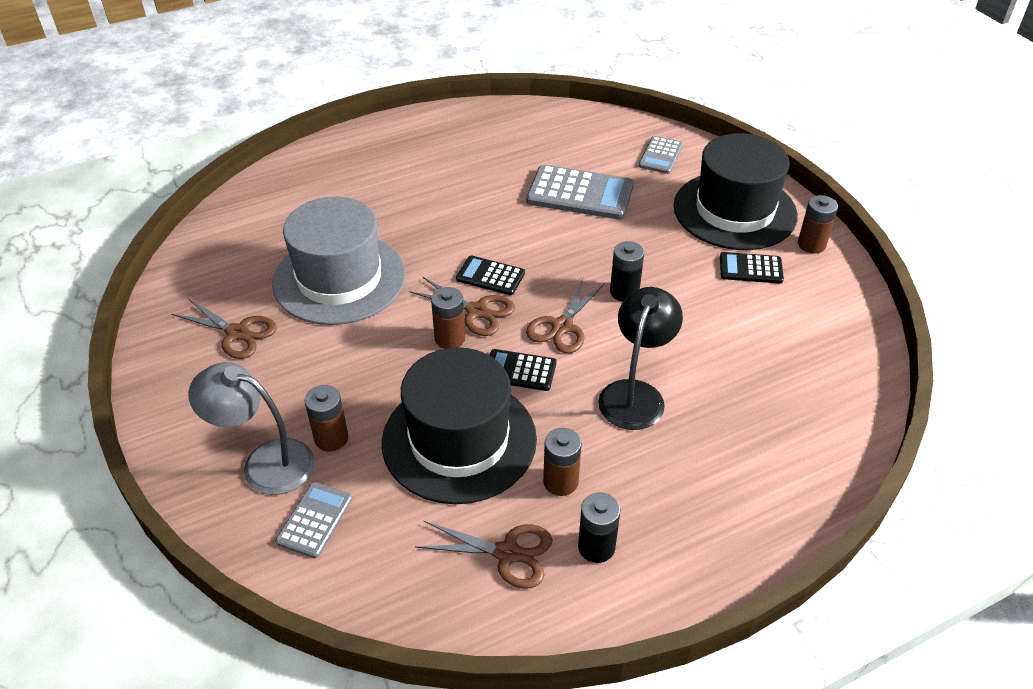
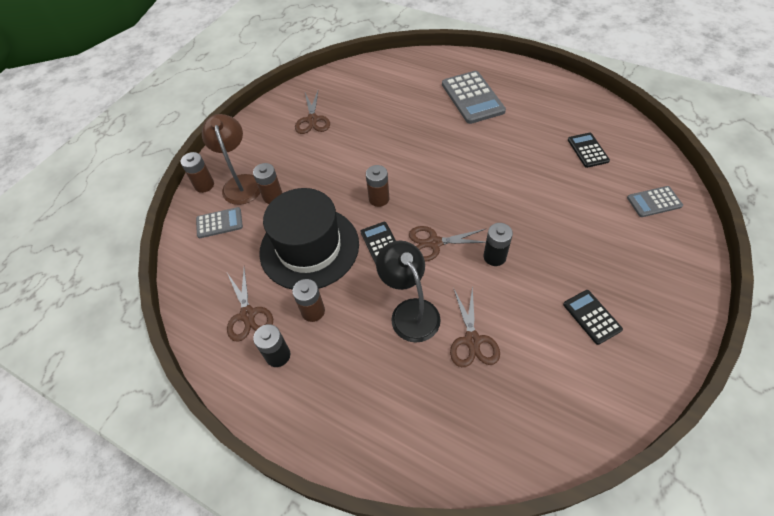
camera: 60 degrees right, 10 degrees up
grey lamp [188,362,315,495] -> brown lamp [202,114,260,205]
grey hat [272,197,406,325] -> none
brown scissors [409,277,515,336] -> brown scissors moved to [450,286,500,367]
black calculator [456,255,525,295] -> black calculator moved to [568,133,610,168]
grey calculator [526,165,634,220] -> grey calculator moved to [442,71,506,124]
black lamp [598,287,683,430] -> black lamp turned 105 degrees counterclockwise [376,241,441,343]
black hat [673,133,798,250] -> none
brown battery [798,195,838,253] -> brown battery moved to [180,152,214,193]

